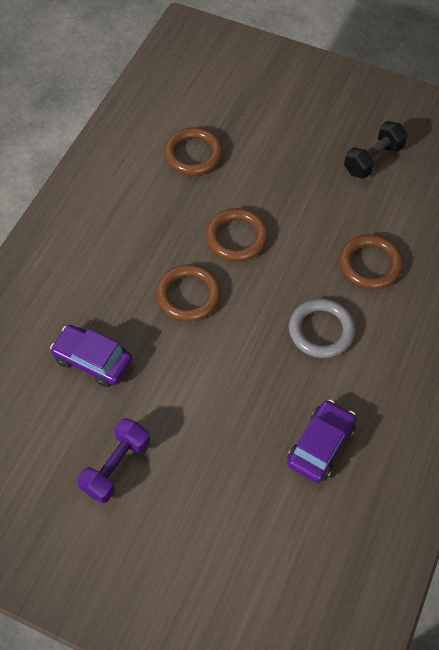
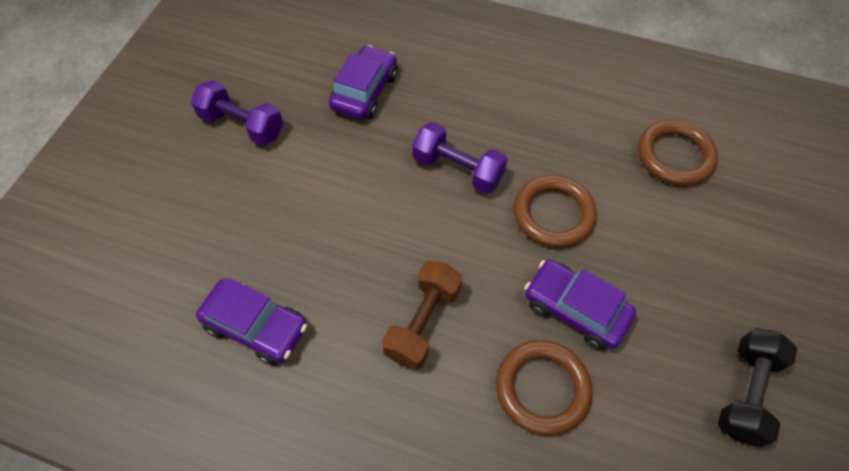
camera: 85 degrees right, 0 degrees up
brown ring [156,264,221,322] -> purple dumbbell [412,122,507,194]
grey ring [289,299,355,358] -> brown dumbbell [382,261,462,370]
black dumbbell [344,121,408,179] -> black dumbbell turned 75 degrees clockwise [718,328,797,448]
none -> purple car [525,259,636,350]

